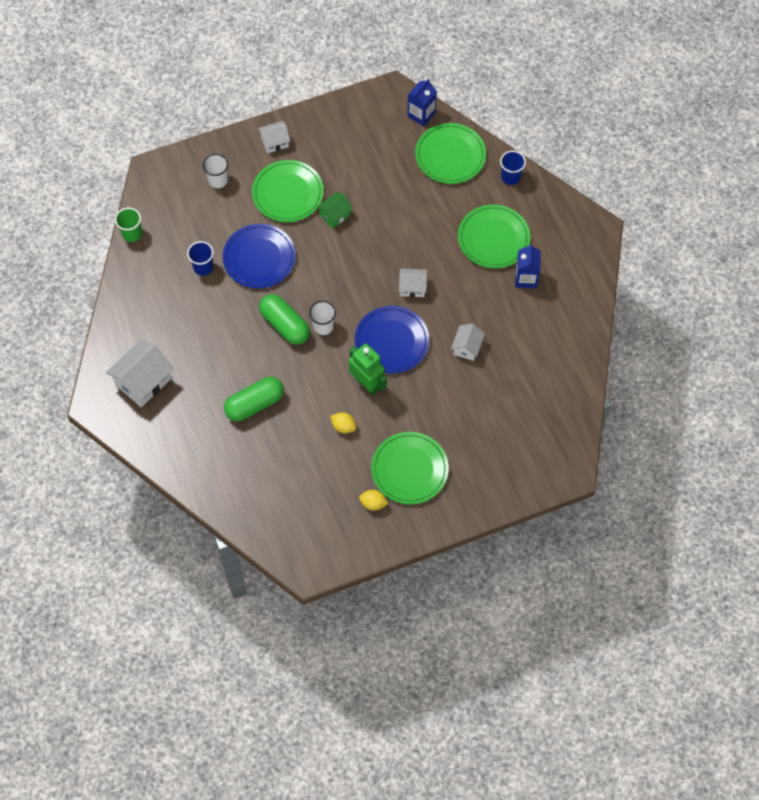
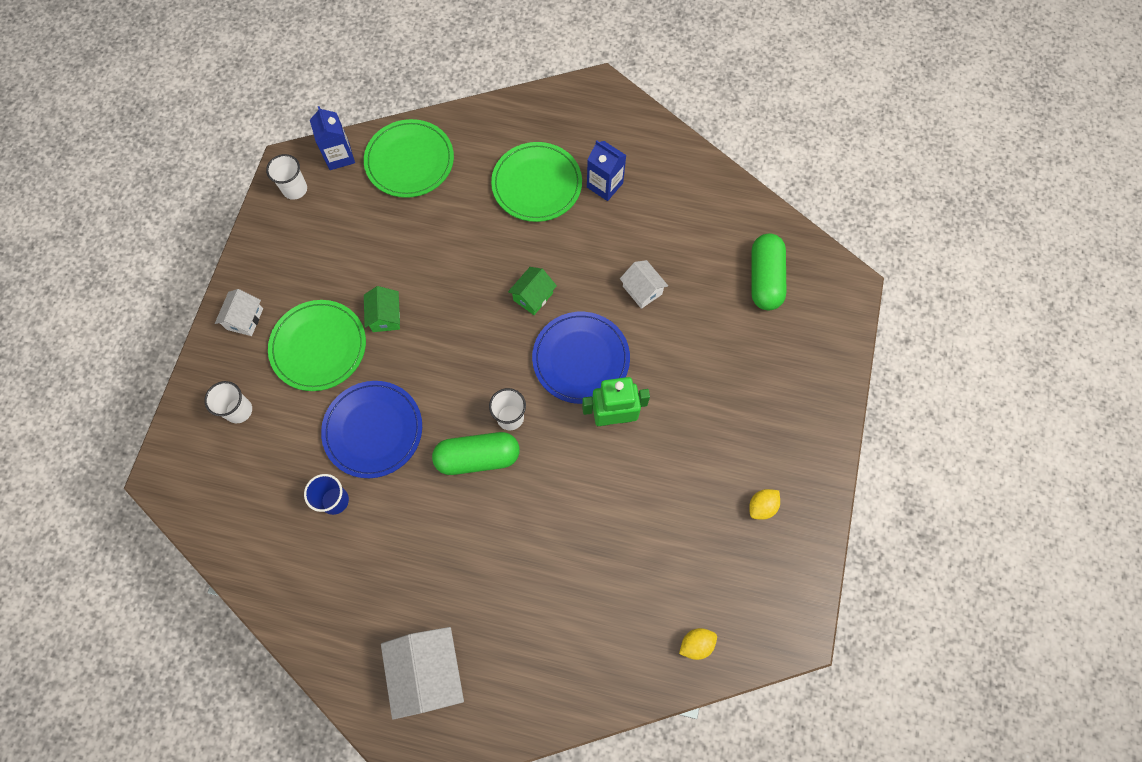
camera: 55 degrees left, 5 degrees up
green cup [115,208,142,242] -> none
green capsule [224,377,284,421] -> green capsule moved to [751,234,786,310]
yellow lemon [331,412,356,433] -> yellow lemon moved to [679,628,717,660]
green plate [371,432,449,504] -> none
white house [399,268,427,297] -> green house [508,267,557,315]
blue cup [500,151,526,185] -> none
none -> white cup [266,154,307,200]

